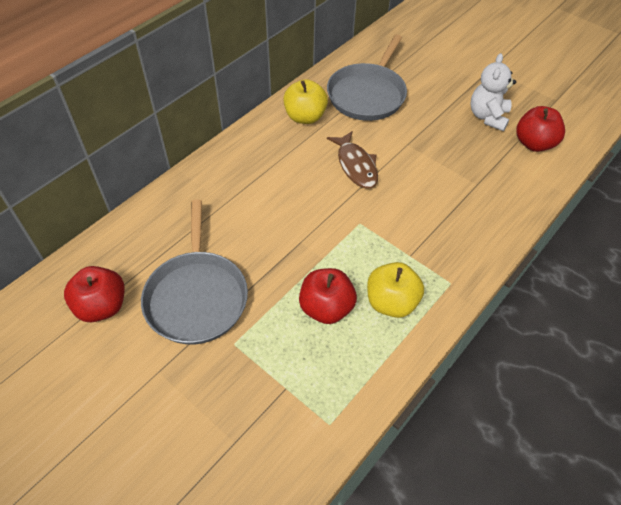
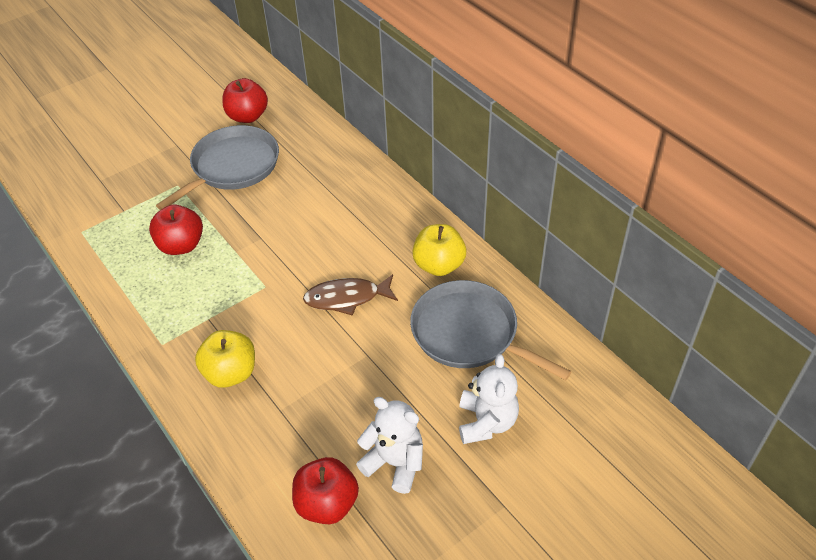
camera: 105 degrees right, 5 degrees down
grey pan [141,199,248,344] -> grey pan turned 120 degrees clockwise [156,125,279,210]
yellow apple [367,262,424,318] -> yellow apple moved to [195,330,255,388]
none -> white teddy bear [459,354,519,444]

